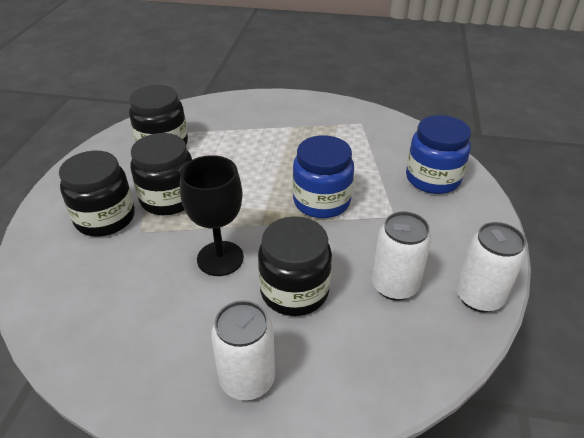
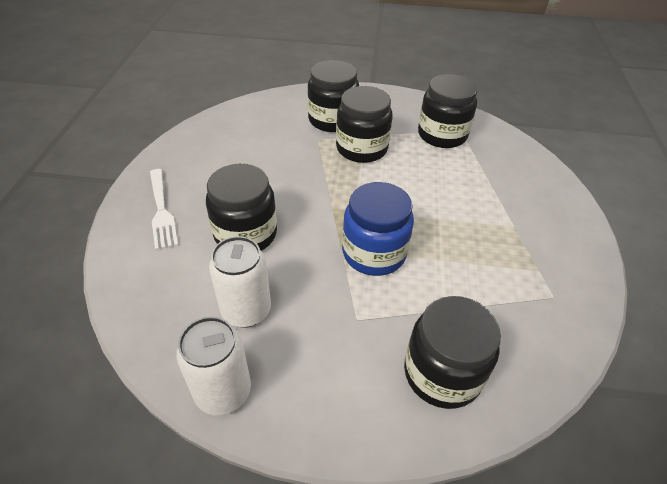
camera: 85 degrees right, 5 degrees up
black goblet [180,155,244,276] -> none
white can [211,301,275,400] -> white fork [150,169,178,250]
blue jar [406,115,471,194] -> black jar [404,296,501,409]

